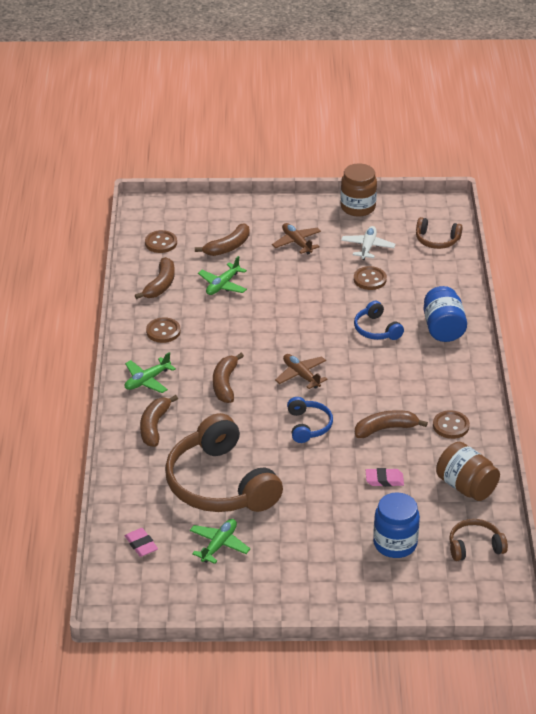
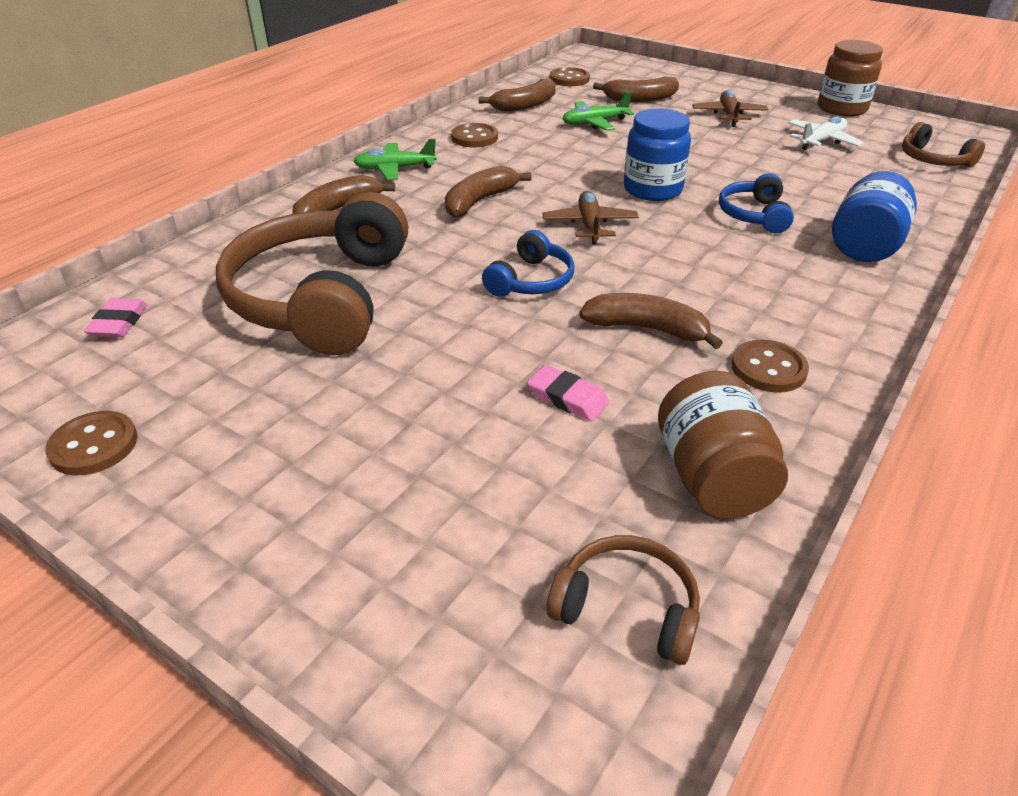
camera: 35 degrees right, 0 degrees up
green plane [190,519,250,564] -> none
brown button [354,266,387,290] -> brown button moved to [45,411,138,475]
blue jar [373,492,420,558] -> blue jar moved to [624,108,691,201]

